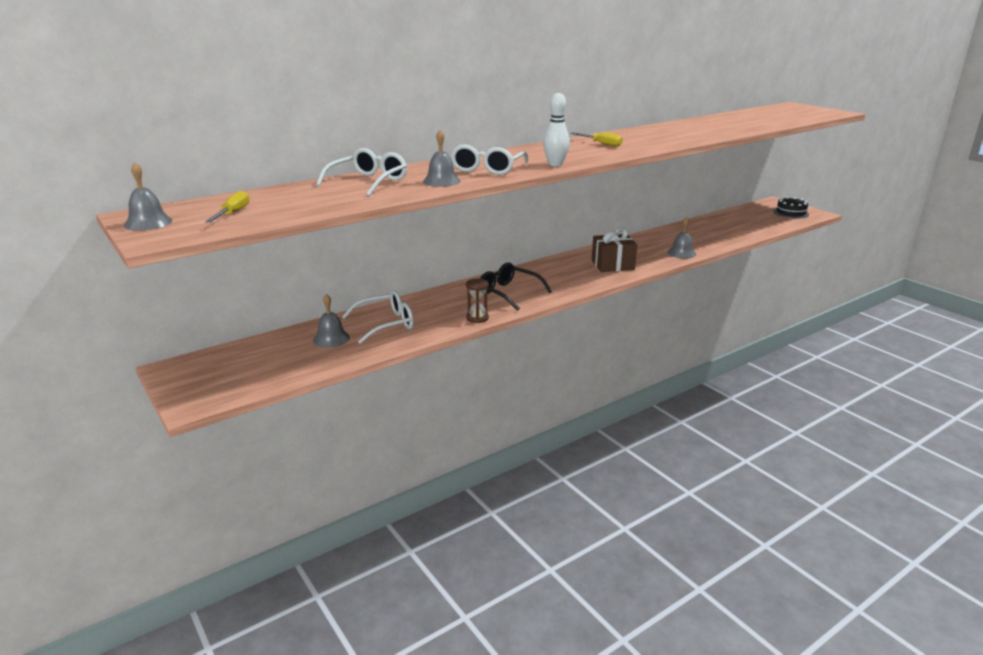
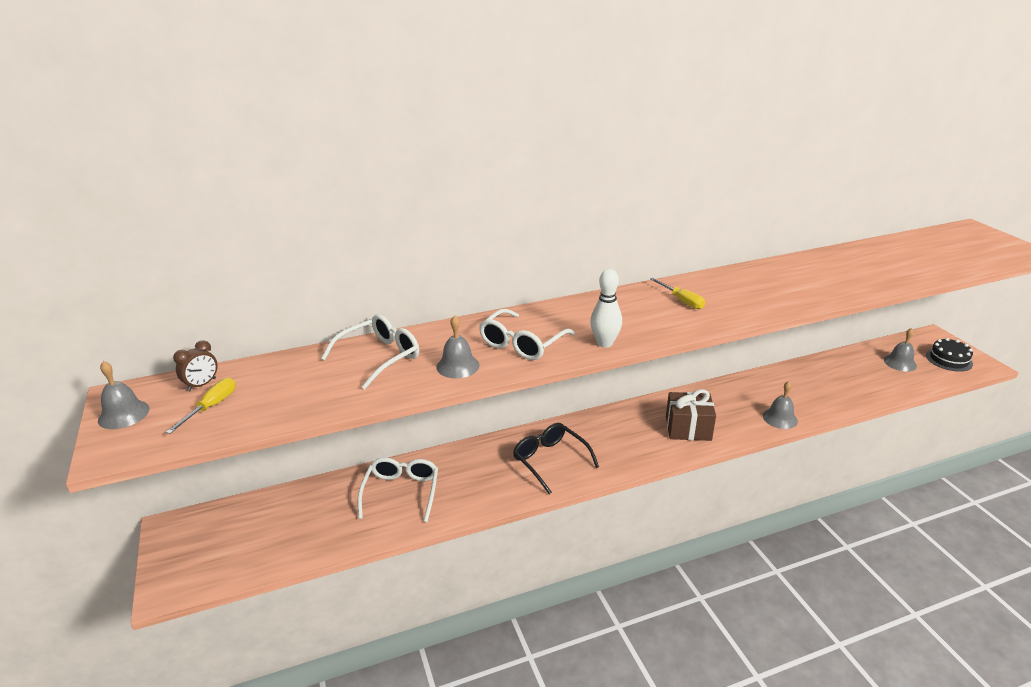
camera: 15 degrees right, 5 degrees up
grey bell [313,294,350,348] -> grey bell moved to [884,328,917,371]
white glasses [342,290,414,344] -> white glasses turned 75 degrees counterclockwise [358,457,438,522]
brown hourglass [466,279,489,323] -> none
none -> brown clock [173,340,218,391]

